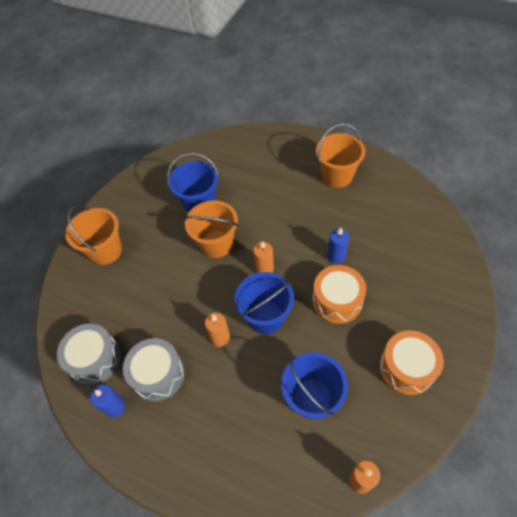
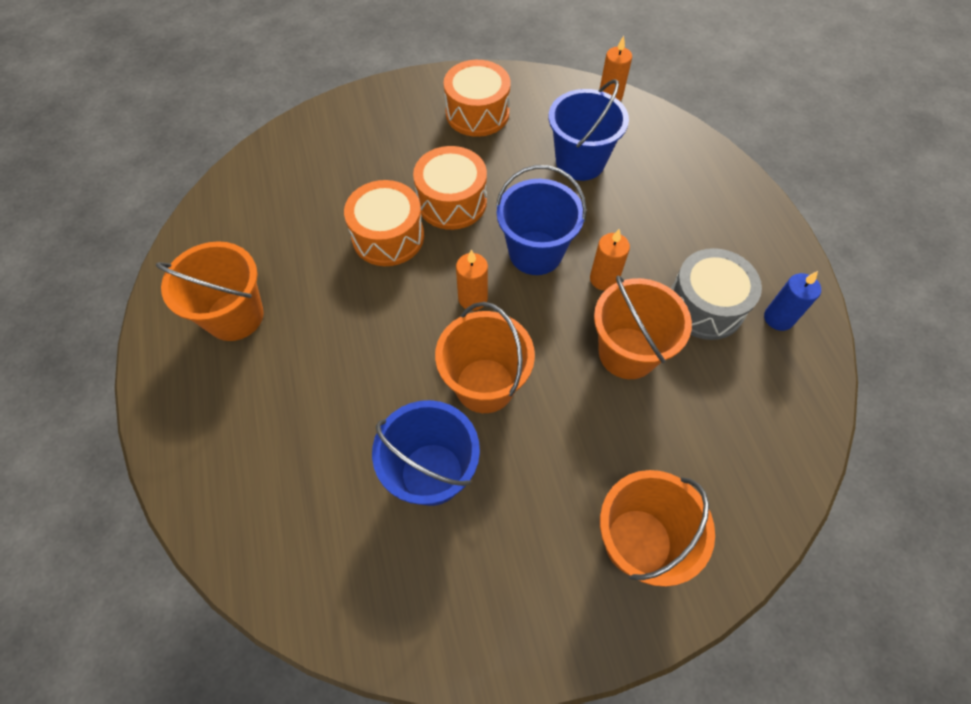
camera: 135 degrees left, 5 degrees up
grey drum [57,324,121,385] -> none
blue candle [328,228,349,264] -> orange drum [344,180,424,266]
none -> orange bucket [594,275,692,379]

